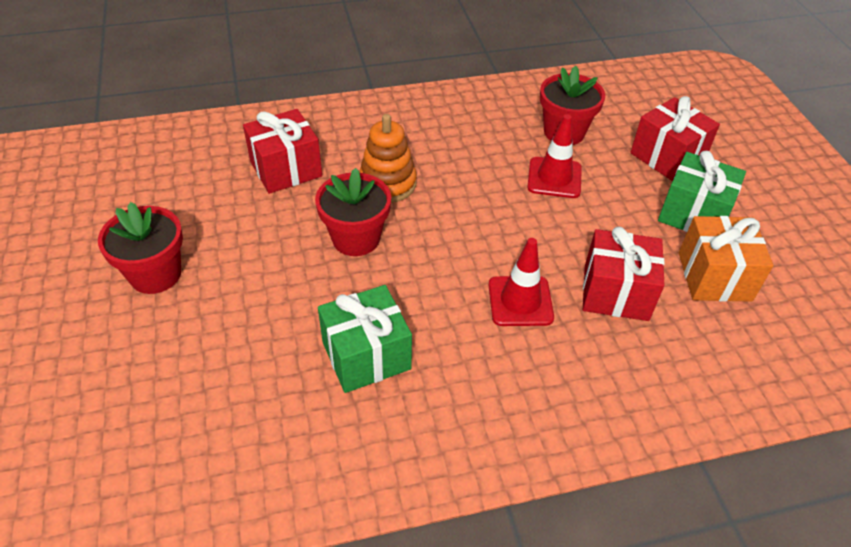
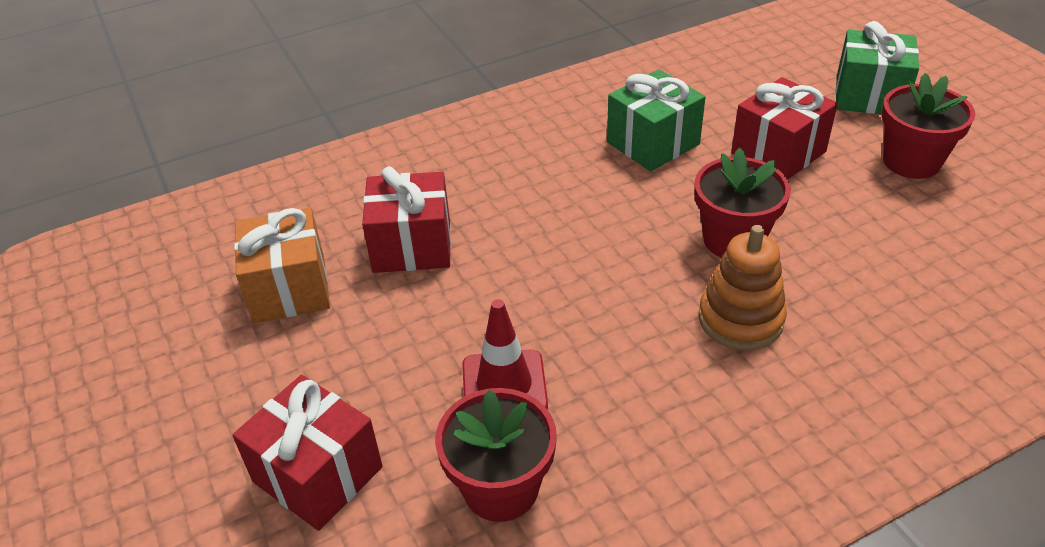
camera: 170 degrees right, 5 degrees down
red gift [243,109,322,194] -> red gift moved to [731,77,838,180]
red traffic cone [488,238,554,326] -> none
green gift [658,151,746,232] -> green gift moved to [835,21,919,114]

